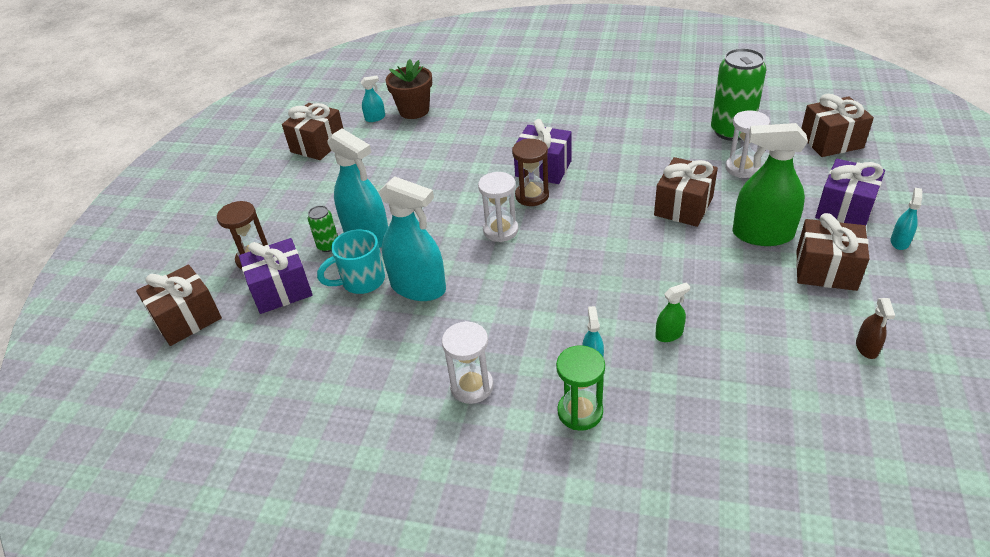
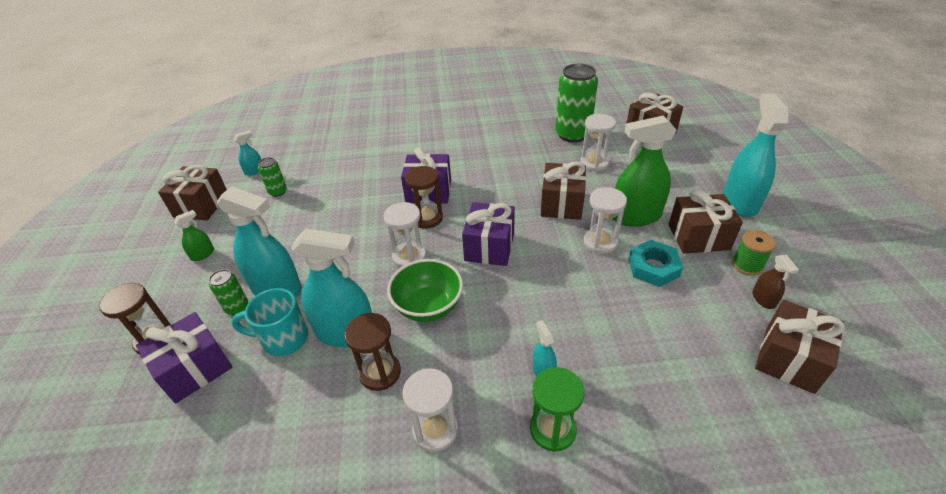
camera: 20 degrees left, 0 degrees up
brown gift [136,264,222,346] -> brown gift moved to [755,300,845,394]
turquoise mug [317,229,385,294] -> turquoise mug turned 45 degrees clockwise [231,288,308,356]
brown flower pot [385,59,432,119] -> none
green spray bottle [655,282,690,342] -> green spray bottle moved to [174,210,214,261]
purple gift [815,159,885,226] -> purple gift moved to [462,202,515,266]
turquoise spray bottle [891,188,922,250] -> turquoise spray bottle [723,94,789,217], size x2.21
none -> green can [258,157,287,197]
none -> brown hourglass [344,313,401,391]
none -> green bowl [387,259,463,322]
none -> white hourglass [584,187,627,254]
none -> turquoise nut [629,240,683,287]
none -> green spool [732,230,776,276]

